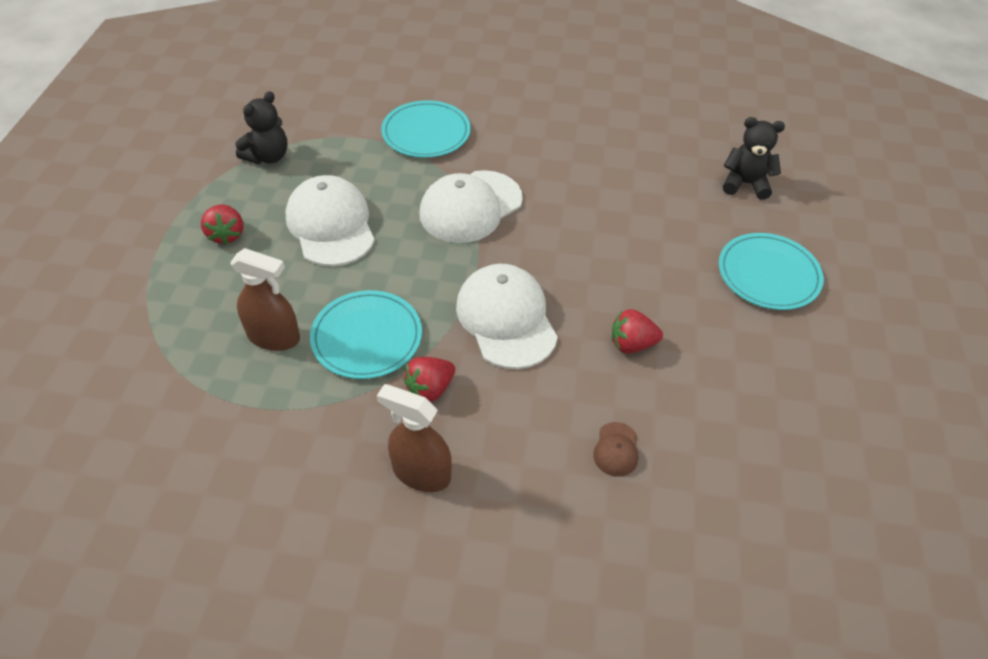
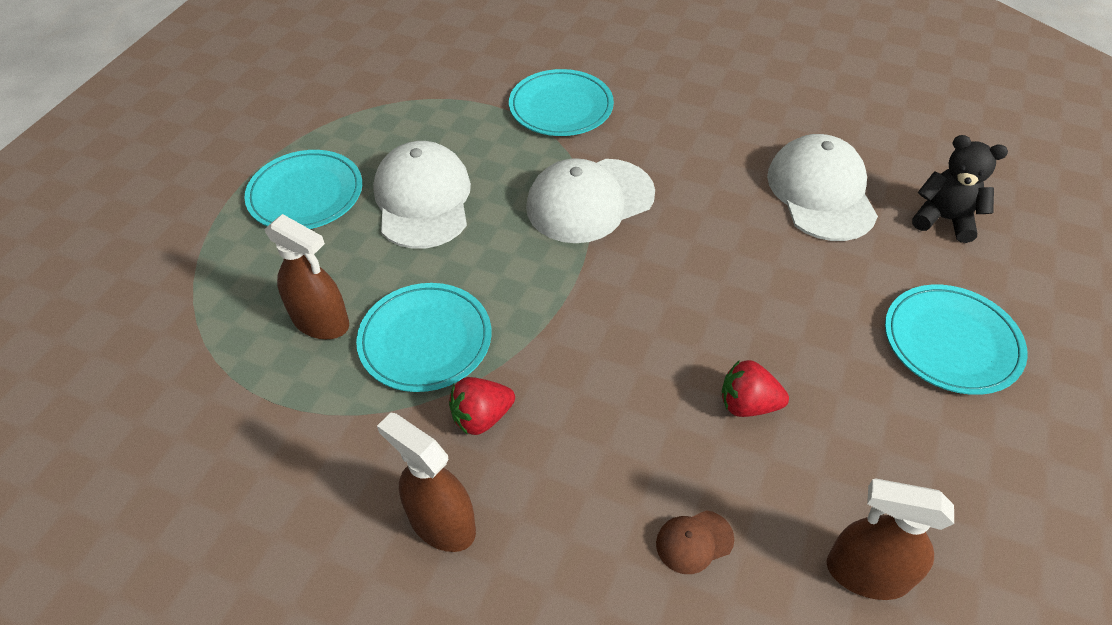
camera: 15 degrees right, 0 degrees up
red strawberry [201,204,243,245] -> turquoise plate [244,150,362,229]
black teddy bear [235,91,288,164] -> none
white cap [456,264,558,369] -> white cap moved to [767,134,878,241]
brown cap [593,422,638,477] -> brown cap turned 45 degrees clockwise [656,510,734,574]
none -> brown spray bottle [827,478,954,600]

